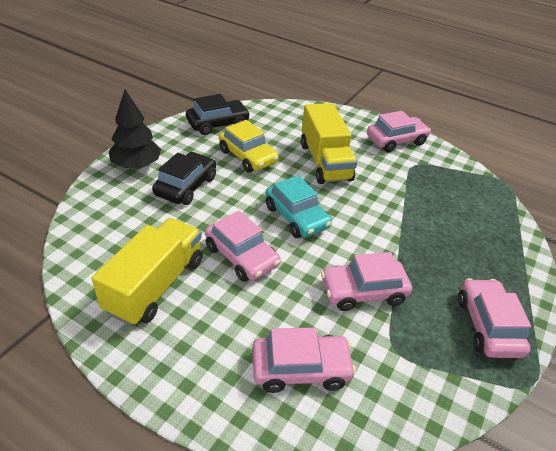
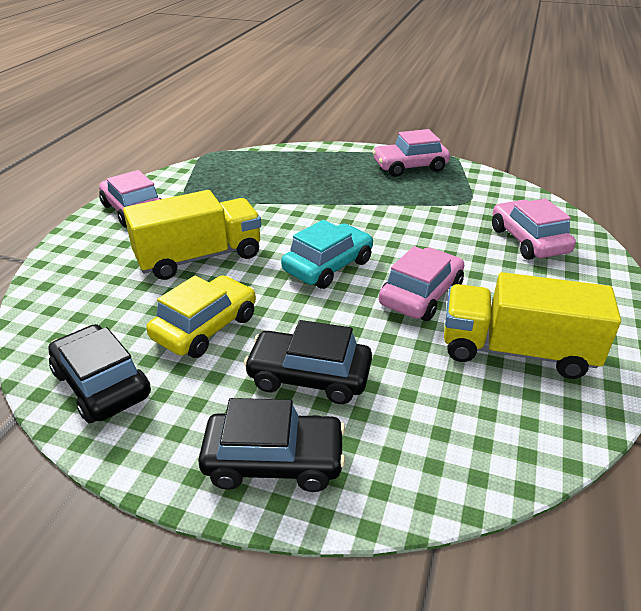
camera: 100 degrees left, 5 degrees down
black tree [108,89,161,169] -> black car [198,398,345,492]
pink car [321,252,412,311] -> none

